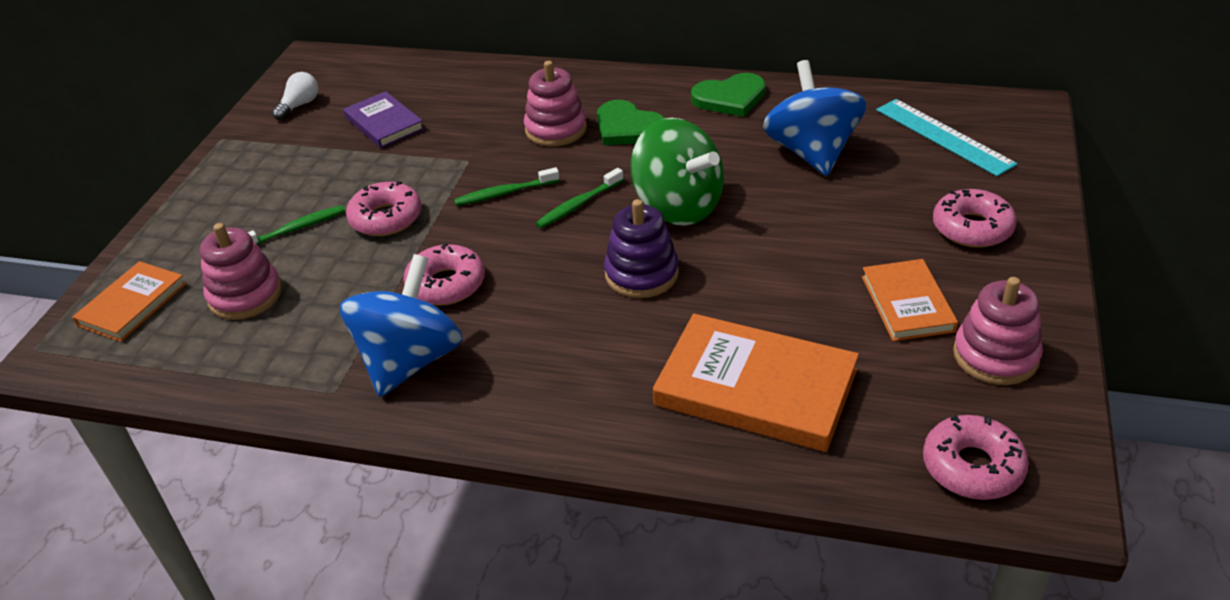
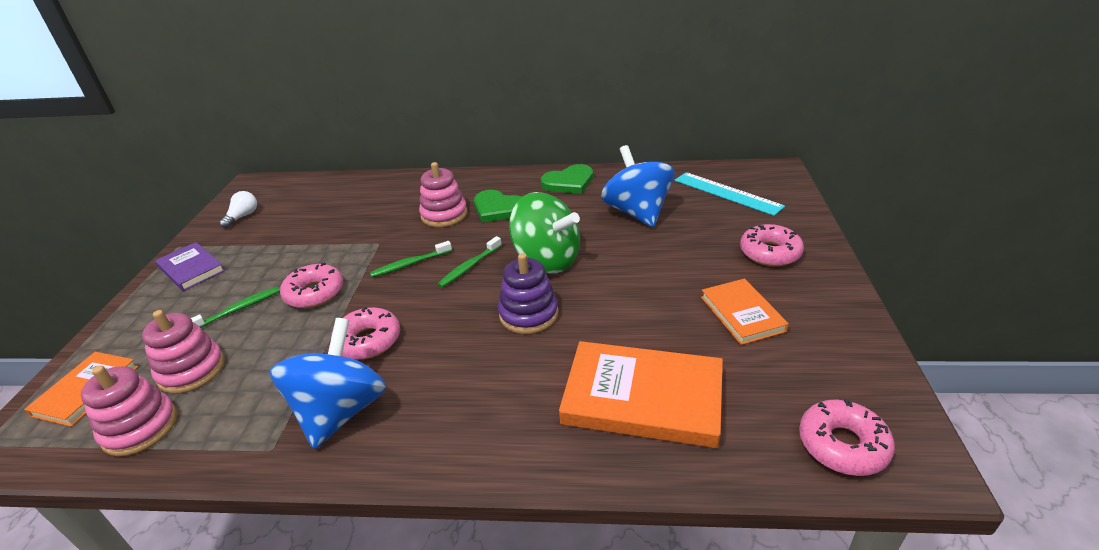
camera: 10 degrees left, 5 degrees down
purple book [343,91,424,148] -> purple book moved to [155,242,225,291]
pink stacking toy [953,277,1043,385] -> pink stacking toy moved to [81,365,177,456]

